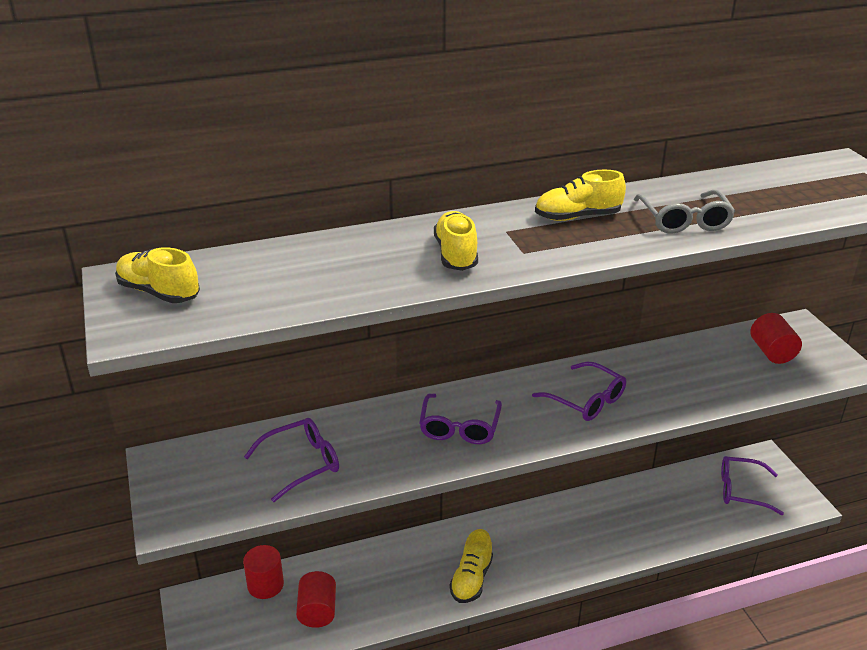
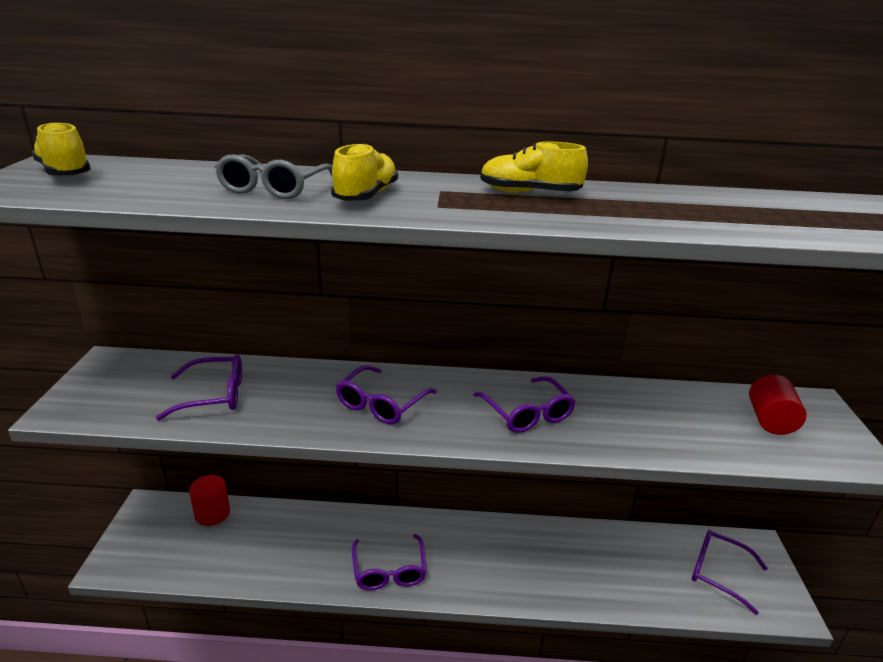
camera: 20 degrees right, 5 degrees down
red cylinder [296,571,336,628] -> none
yellow shoe [450,529,493,603] -> purple glasses [352,534,427,590]
grey glasses [634,190,735,234] -> grey glasses moved to [215,154,332,199]

